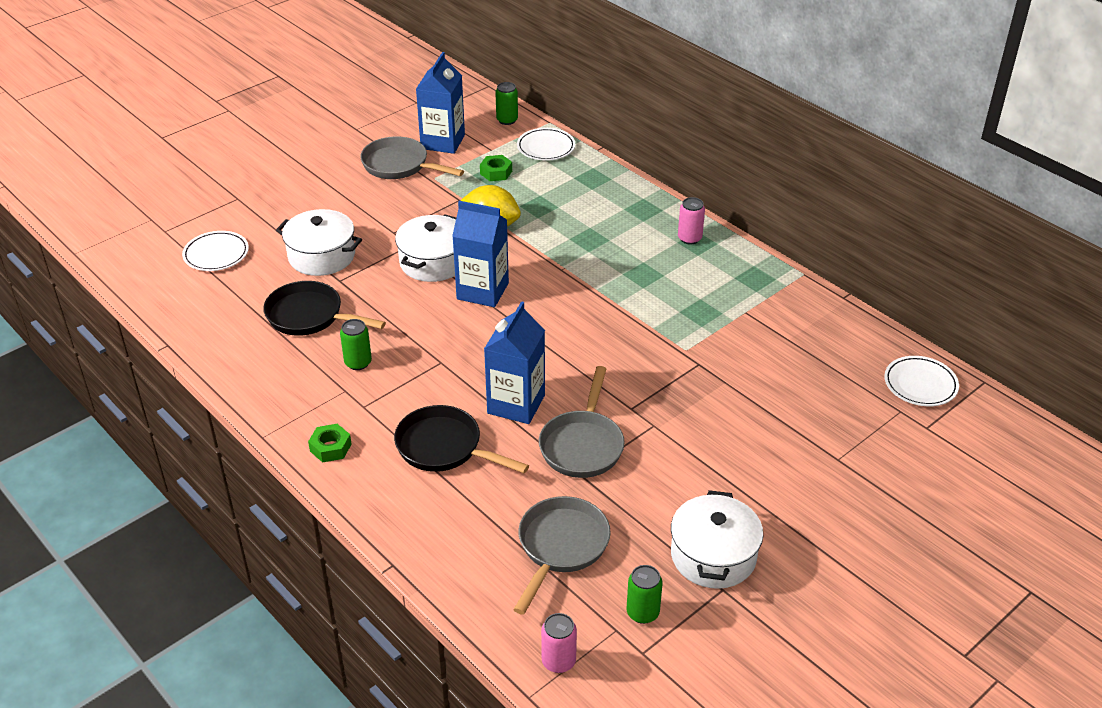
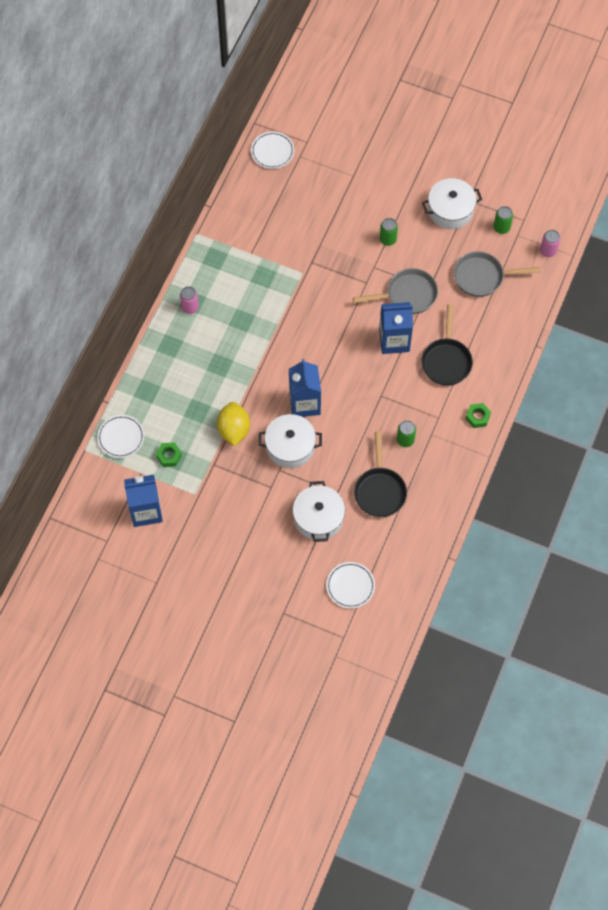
camera: 115 degrees left, 25 degrees up
grey pan [360,136,464,179] -> none
green can [495,82,518,125] -> green can moved to [380,218,398,246]

